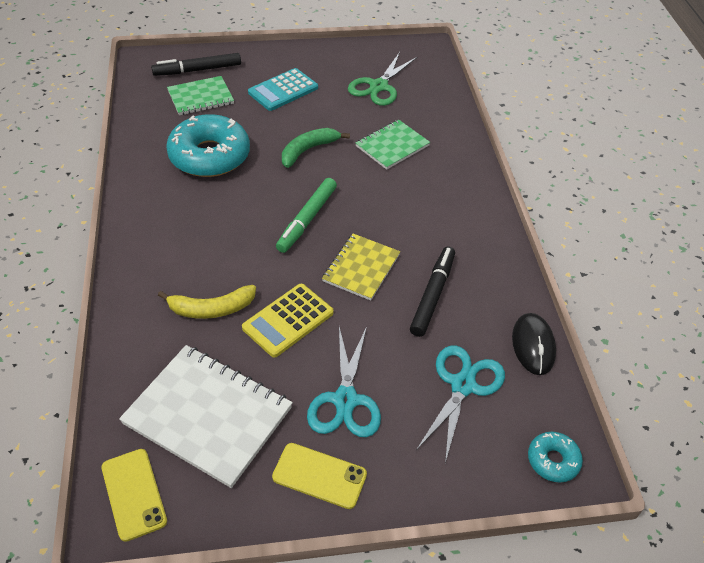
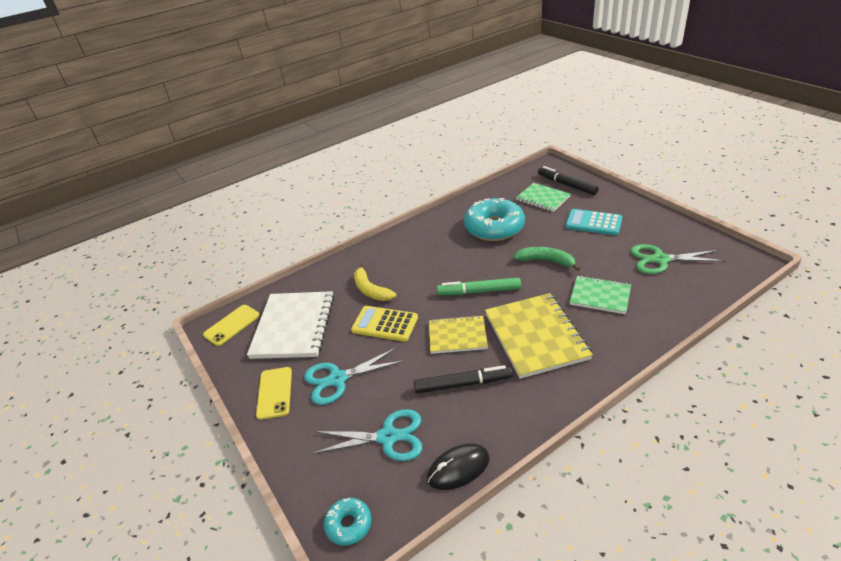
camera: 70 degrees right, 10 degrees down
none -> yellow notebook [485,293,593,379]

